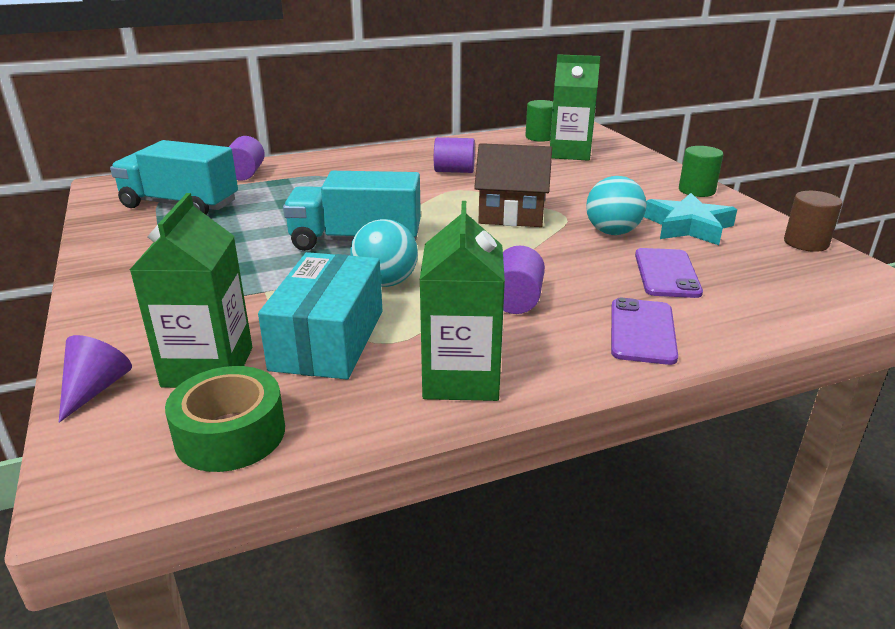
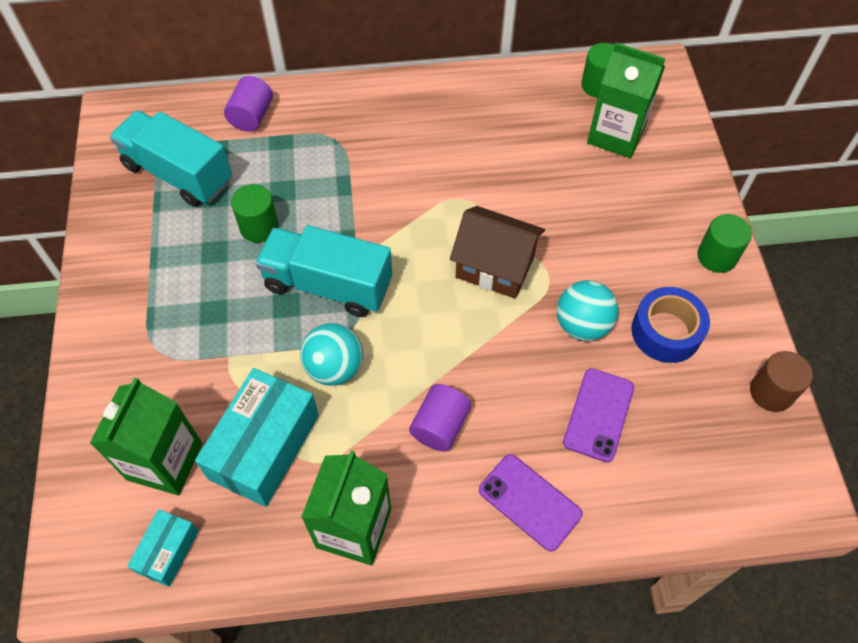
camera: 15 degrees right, 30 degrees up
purple cone [59,335,132,423] -> none
green tape [165,366,285,472] -> turquoise box [127,509,199,587]
purple cylinder [434,137,475,173] -> none
purple phone [611,298,678,365] -> purple phone turned 75 degrees counterclockwise [479,454,583,551]
turquoise star [644,193,737,245] -> blue tape [631,287,710,363]
none -> green cylinder [231,184,279,243]

